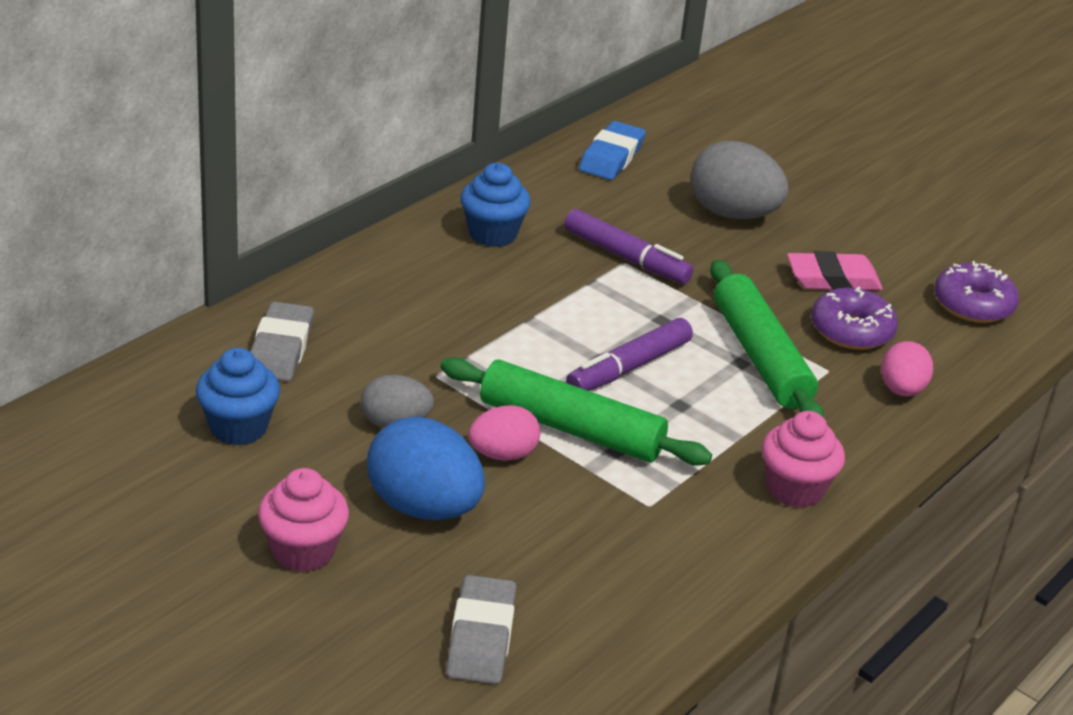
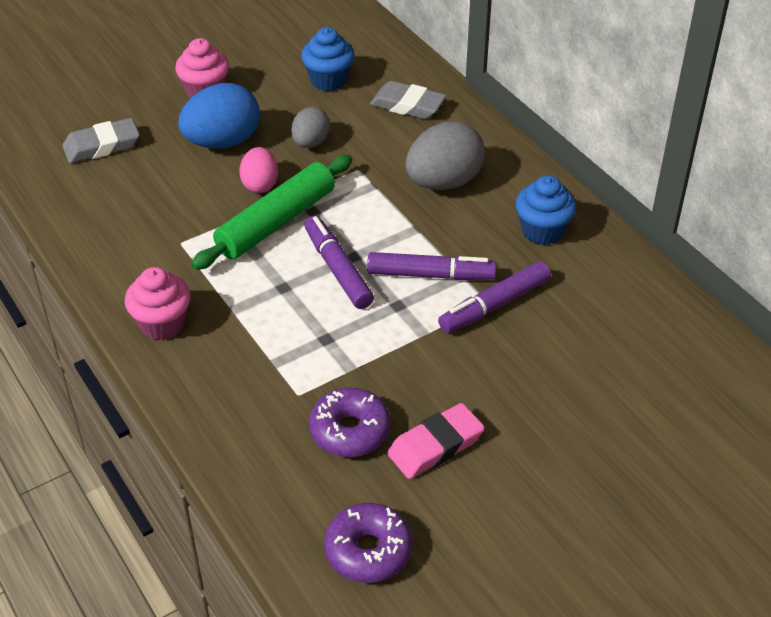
camera: 110 degrees right, 10 degrees up
grey eraser [446,575,516,684] -> grey eraser turned 45 degrees counterclockwise [63,118,140,163]
blue eraser [579,121,646,180] -> none
grey egg [691,141,788,219] -> grey egg moved to [406,121,485,190]
green rolling pin [710,260,824,418] -> none
pink eraser [787,251,883,290] -> pink eraser turned 45 degrees clockwise [387,403,485,479]
pink egg [881,341,933,397] -> none
none -> purple marker [367,252,496,280]

